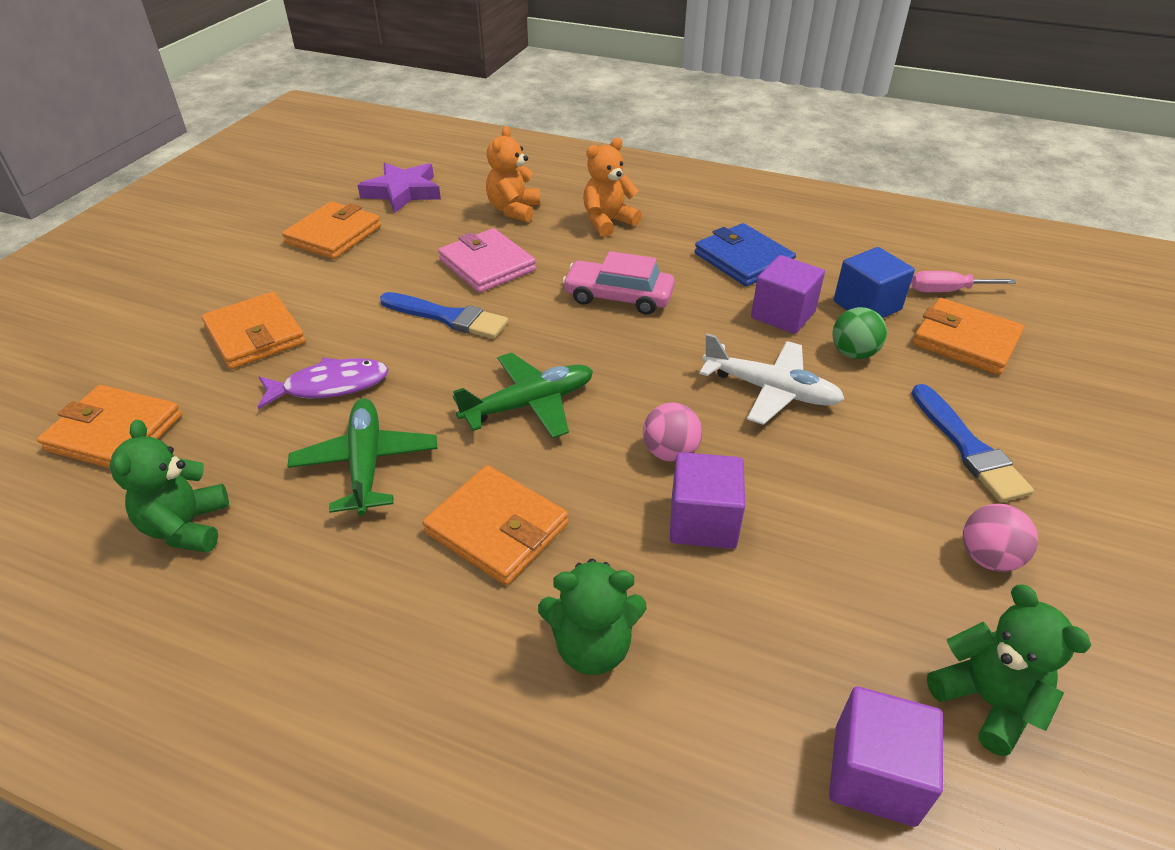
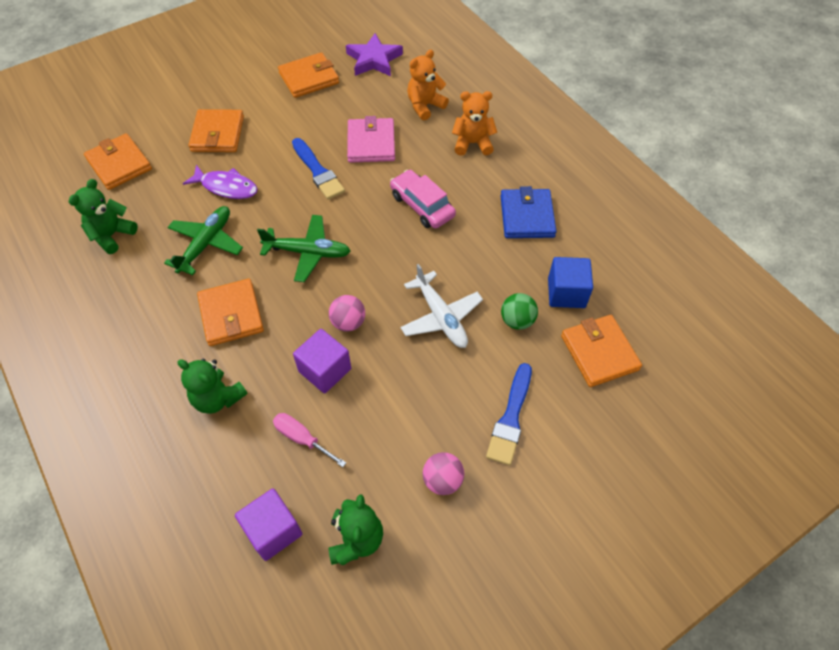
camera: 35 degrees right, 15 degrees up
purple cube [751,255,825,334] -> none
pink screwdriver [911,271,1016,292] -> pink screwdriver moved to [273,413,346,467]

